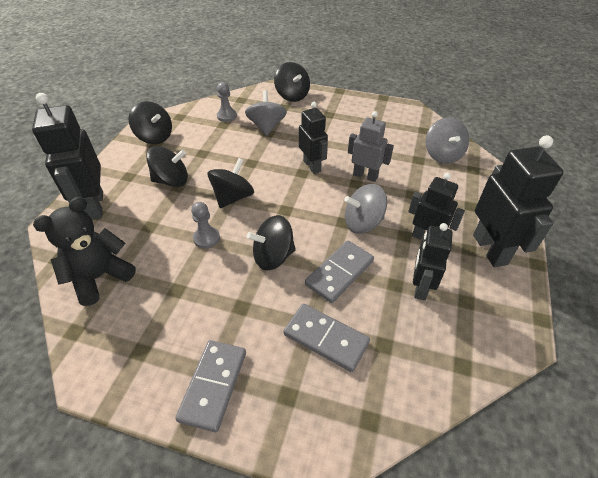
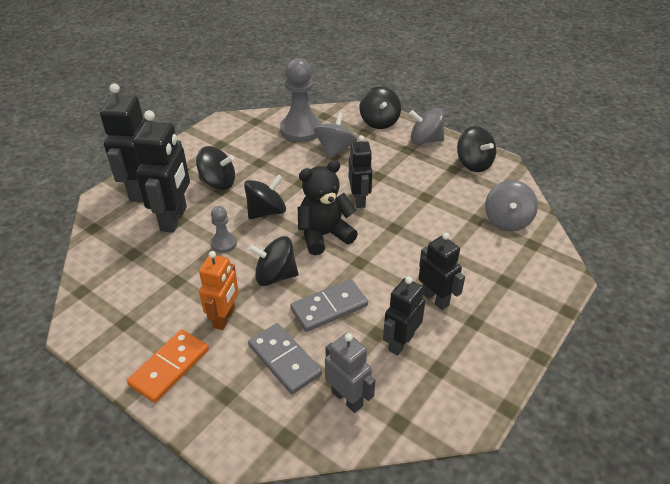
camera: 20 degrees right, 5 degrees down
black teddy bear [33,197,136,306] -> black teddy bear moved to [298,160,358,255]
black spinning top [128,101,172,144] -> black spinning top moved to [457,126,496,172]
grey domino [175,340,246,432] -> orange domino [127,329,209,403]
grey pawn [217,82,237,122] -> grey pawn [280,58,322,142], size x2.00
grey spinning top [344,184,387,234] -> grey spinning top moved to [409,108,444,144]
grey robot [348,111,394,182] -> grey robot moved to [325,333,375,413]
black robot [473,135,563,267] -> black robot moved to [133,110,190,233]
none -> orange robot [199,251,239,330]

